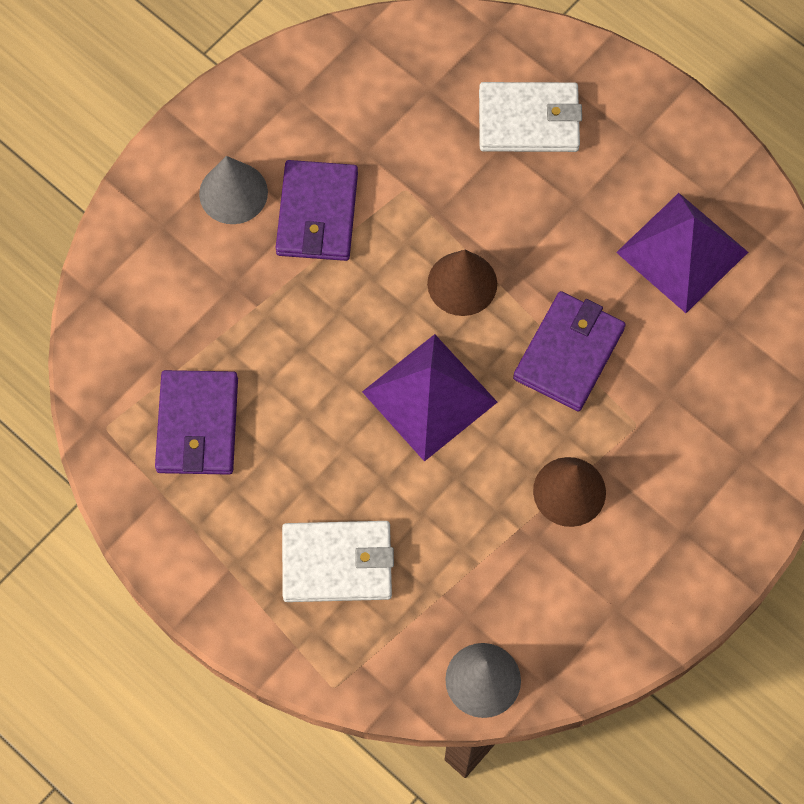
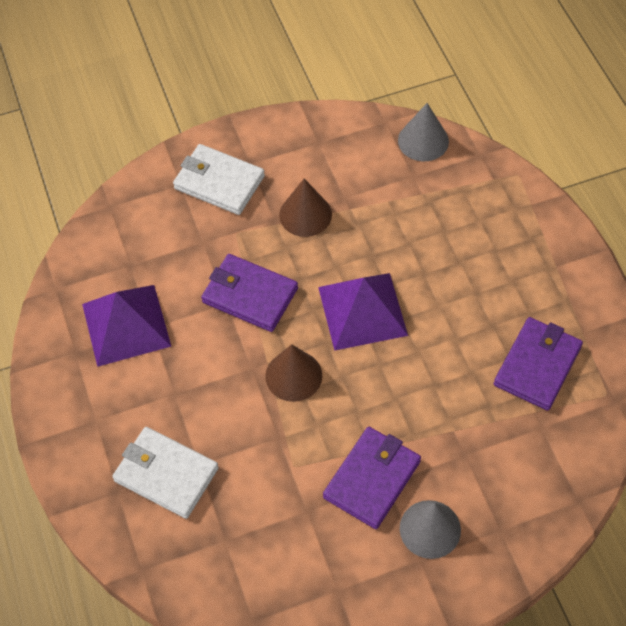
camera: 150 degrees left, 10 degrees down
white wallet [282,521,394,602] -> white wallet moved to [173,144,265,215]
purple wallet [513,291,626,412] -> purple wallet turned 60 degrees clockwise [201,254,298,332]

